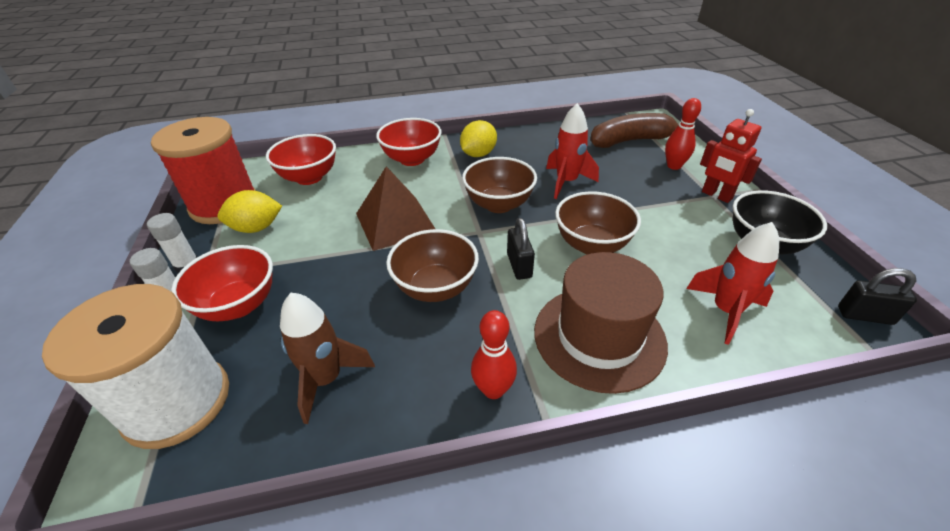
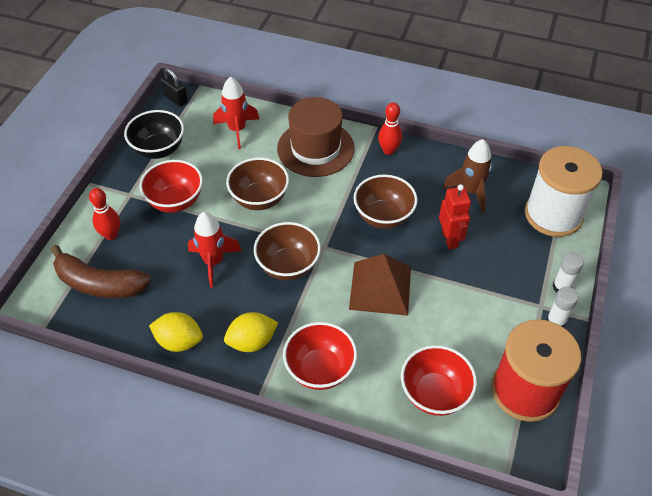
camera: 150 degrees left, 10 degrees up
red bowl [171,245,273,321] -> red bowl moved to [140,160,203,213]
yellow lemon [217,190,282,233] -> yellow lemon moved to [149,312,203,352]
black padlock [507,218,535,280] -> none
red robot [700,109,762,203] -> red robot moved to [439,184,471,249]

